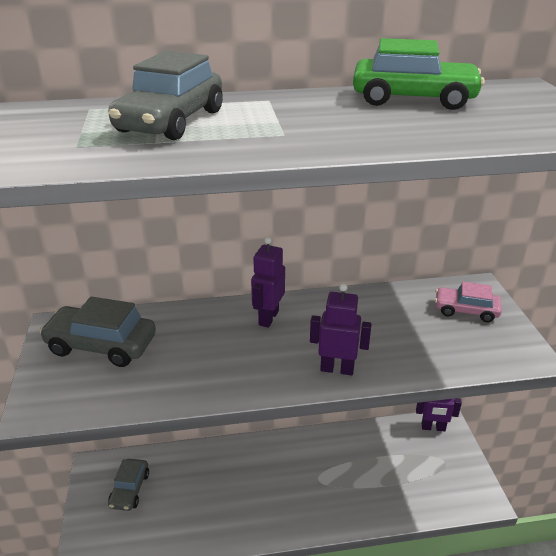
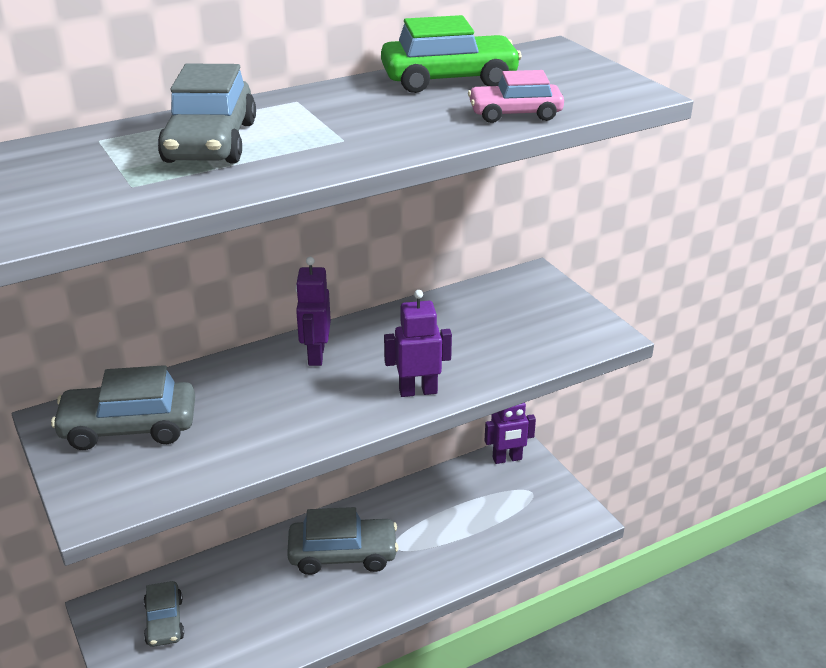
camera: 20 degrees left, 0 degrees up
pink car [435,282,502,322] -> pink car moved to [468,70,564,123]
none -> grey car [287,507,399,575]

